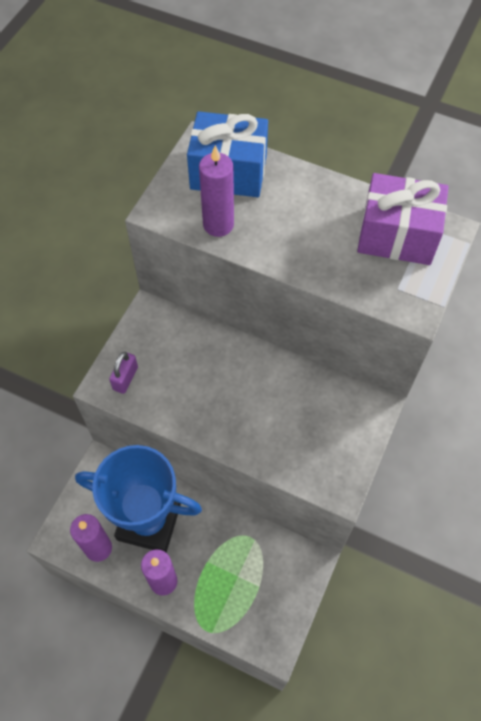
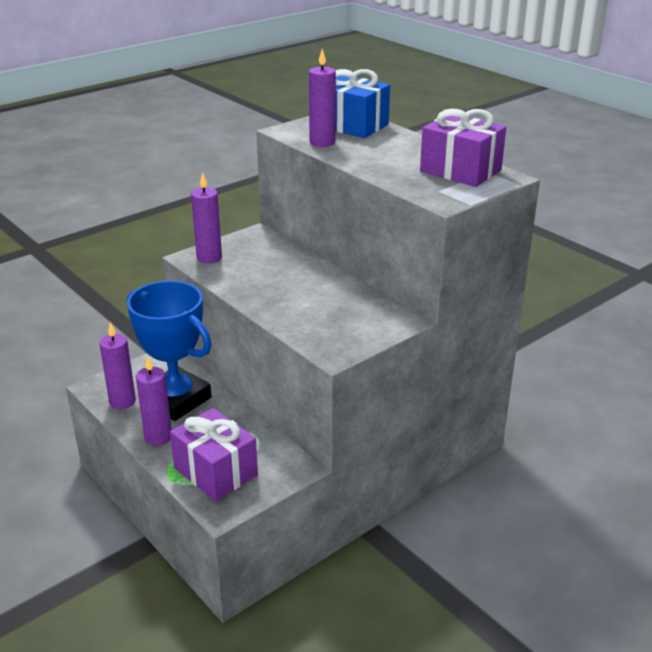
camera: 25 degrees right, 30 degrees down
purple padlock [109,352,138,394] -> purple candle [191,172,222,264]
none -> purple gift [170,408,258,501]

